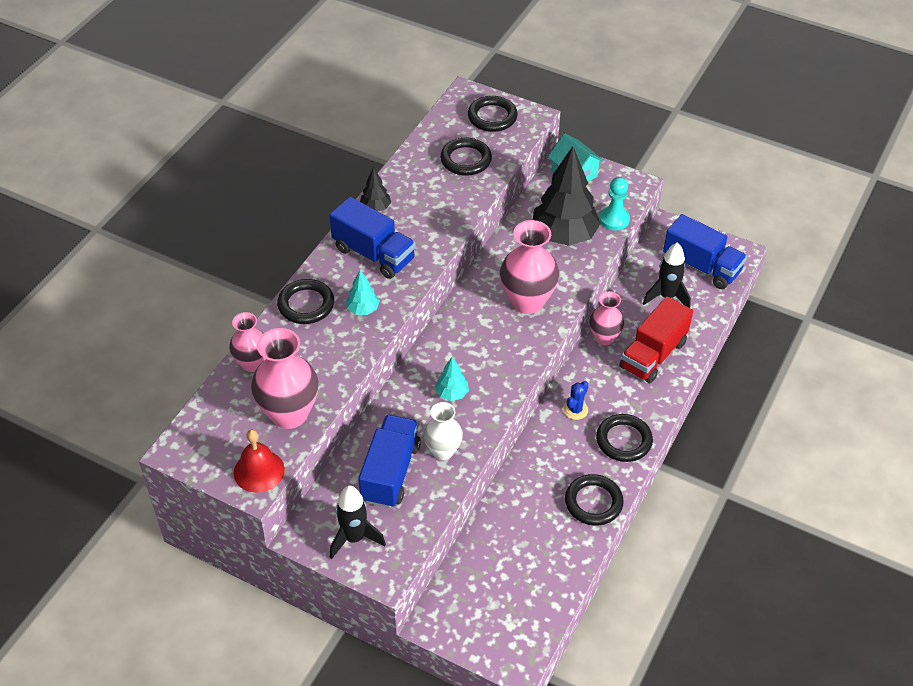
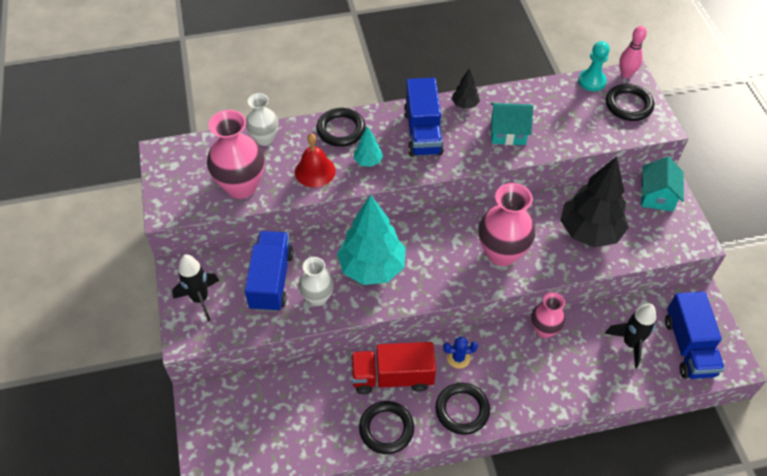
camera: 50 degrees right, 5 degrees up
pink vase [229,312,265,372] -> white vase [246,93,278,146]
red bell [234,430,285,493] -> red bell moved to [295,133,336,188]
blue truck [358,414,421,508] -> blue truck turned 60 degrees counterclockwise [245,231,293,312]
turquoise tree [435,357,469,401] -> turquoise tree [337,195,406,285], size x2.23
black ring [440,137,492,176] -> none
turquoise pawn [599,177,630,230] -> turquoise pawn moved to [578,41,610,91]
red truck [620,296,693,383] -> red truck moved to [351,342,436,394]
none -> turquoise house [491,103,533,145]
none -> pink bowling pin [619,26,647,78]

